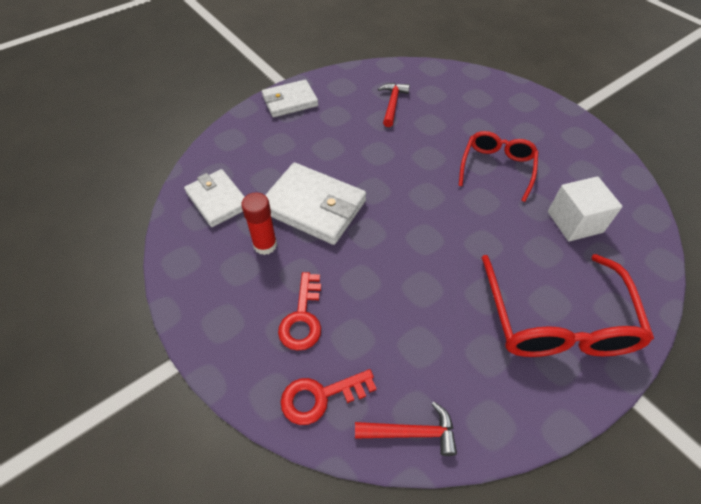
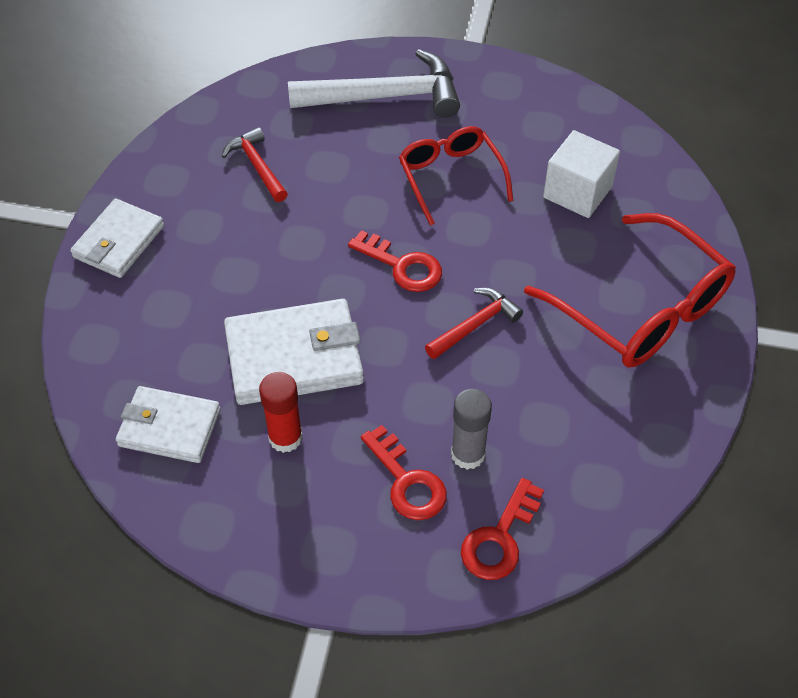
camera: 40 degrees left, 0 degrees up
red hammer [355,402,457,456] -> red hammer moved to [425,288,523,359]
none -> white hammer [288,49,460,117]
none -> red key [348,230,442,292]
none -> grey glue stick [451,389,492,470]

